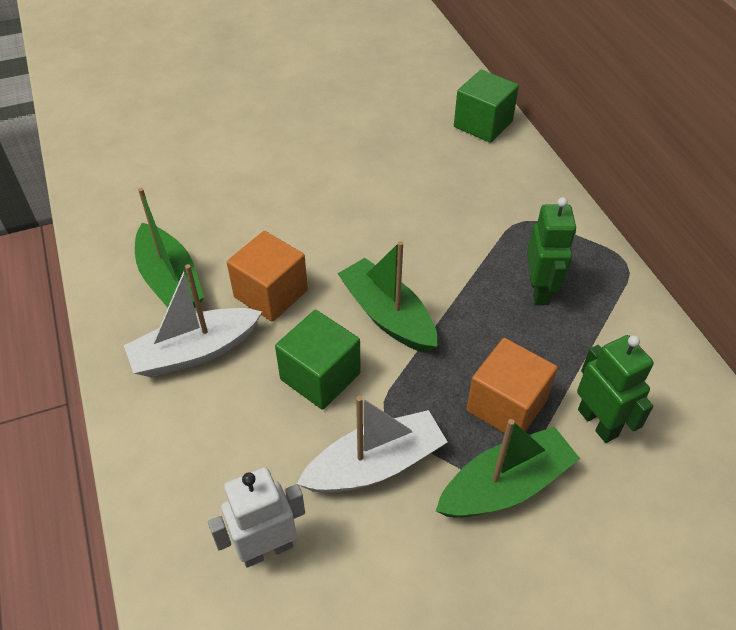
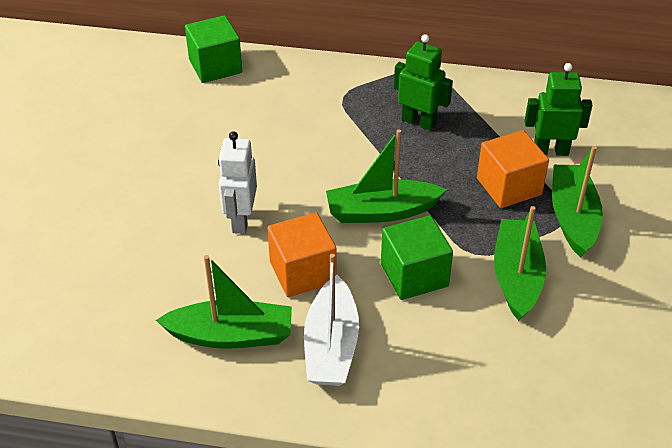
camera: 60 degrees left, 5 degrees down
white robot [208,467,305,568] -> white robot moved to [218,131,257,234]
white boat [297,396,447,493] -> green boat [494,206,546,321]

